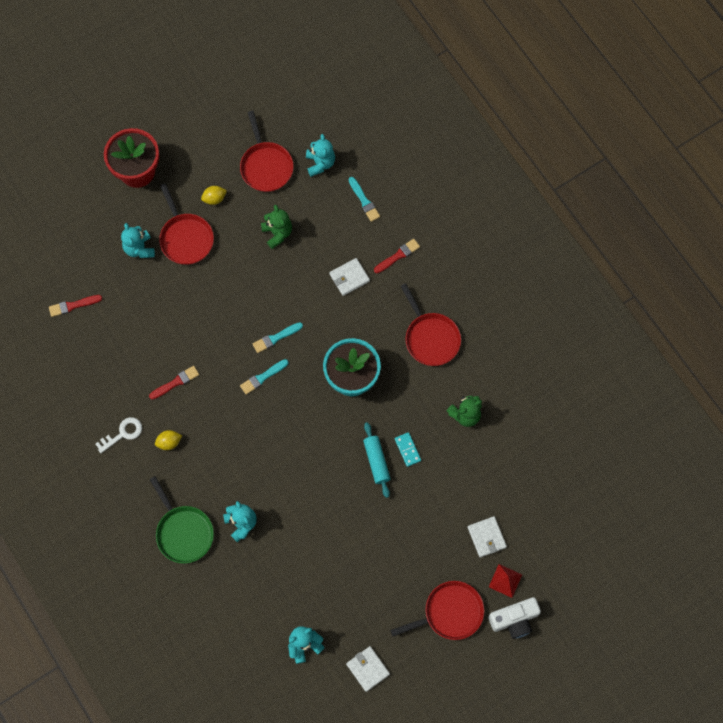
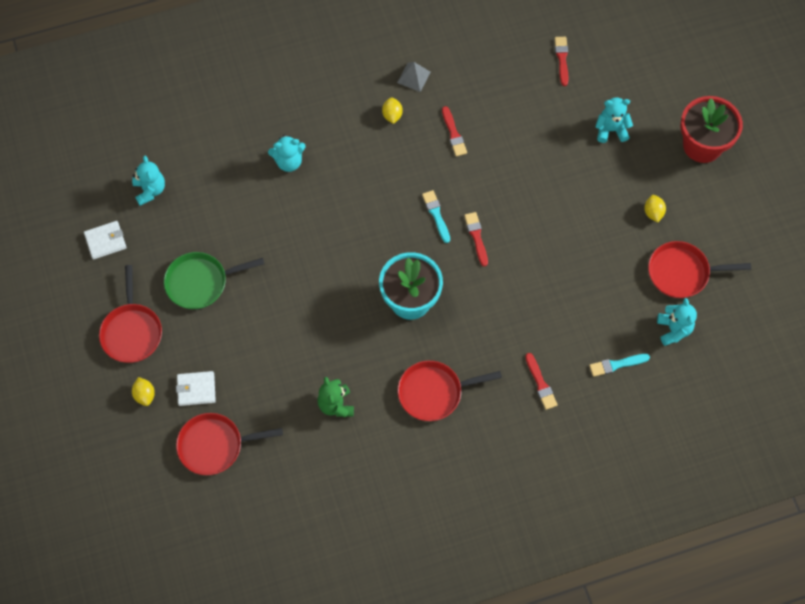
camera: 105 degrees right, 5 degrees down
white key [96,417,142,453] -> grey pyramid [397,62,431,92]
green pan [150,476,214,564] -> green pan moved to [164,252,264,309]
red pan [159,184,214,265] -> red pan moved to [176,413,283,475]
turquoise brush [253,322,303,353] -> red brush [464,212,488,267]
green teddy bear [261,205,292,249] -> none
turquoise teddy bear [306,134,335,177] -> turquoise teddy bear turned 105 degrees counterclockwise [657,298,697,346]
white wallet [329,258,370,296] -> none
turquoise rolling pin [363,422,391,498] -> none
turquoise domino [395,432,421,467] -> none
white camera [488,597,541,639] -> none
red pyramid [489,564,522,598] -> yellow lemon [132,377,155,406]

